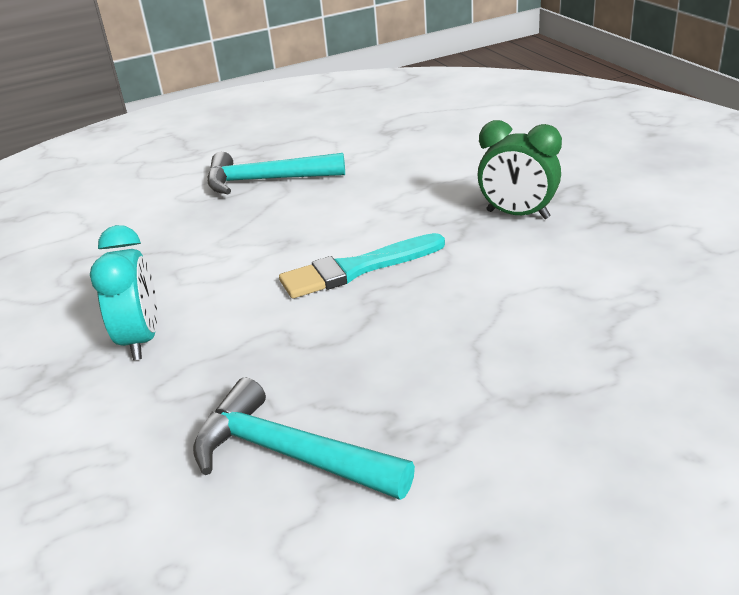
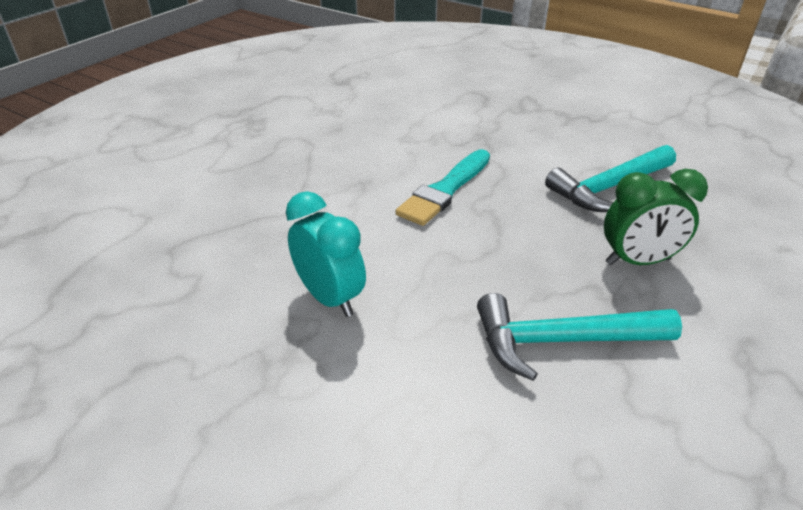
camera: 35 degrees left, 5 degrees up
turquoise hammer [208,152,345,194] -> turquoise hammer moved to [545,145,676,212]
green clock [477,120,562,219] -> green clock moved to [604,169,708,265]

